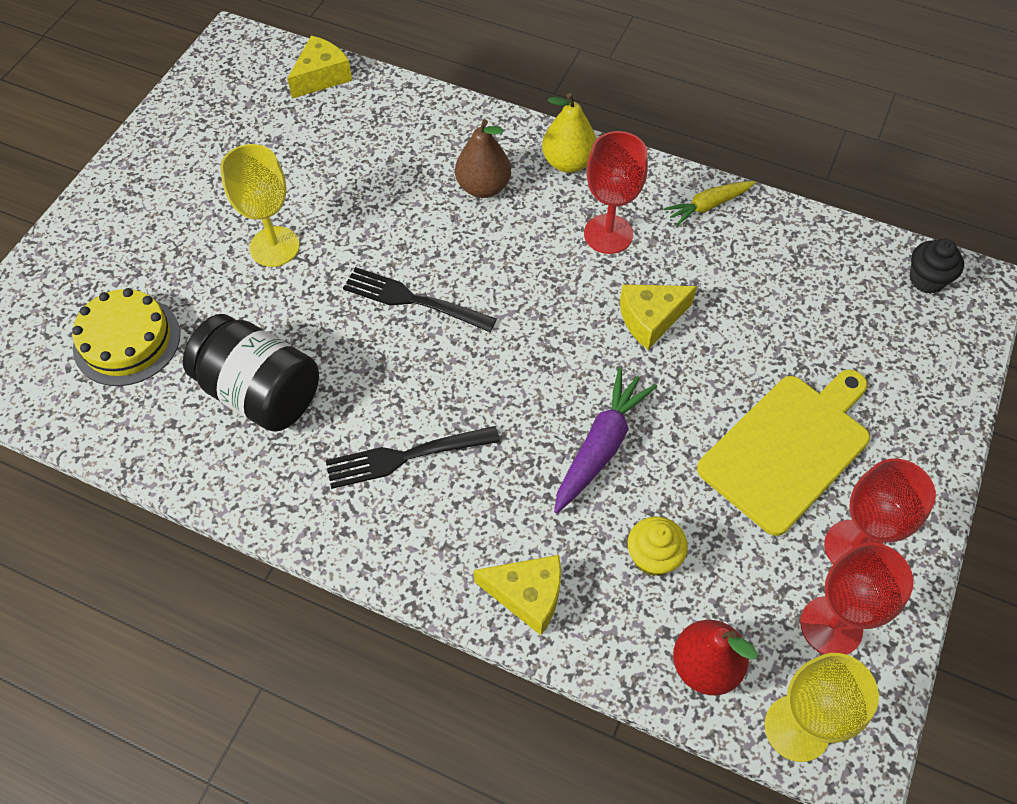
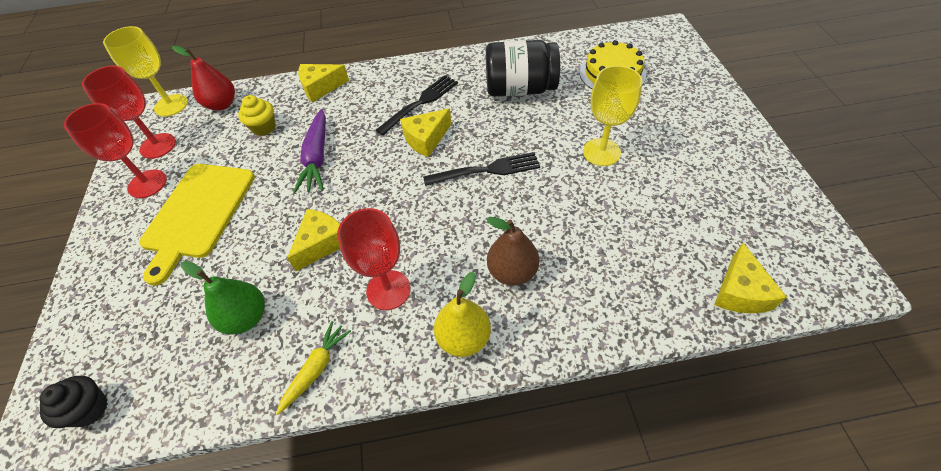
camera: 150 degrees right, 5 degrees down
none -> green pear [181,261,265,334]
none -> yellow cheese [400,108,452,157]

